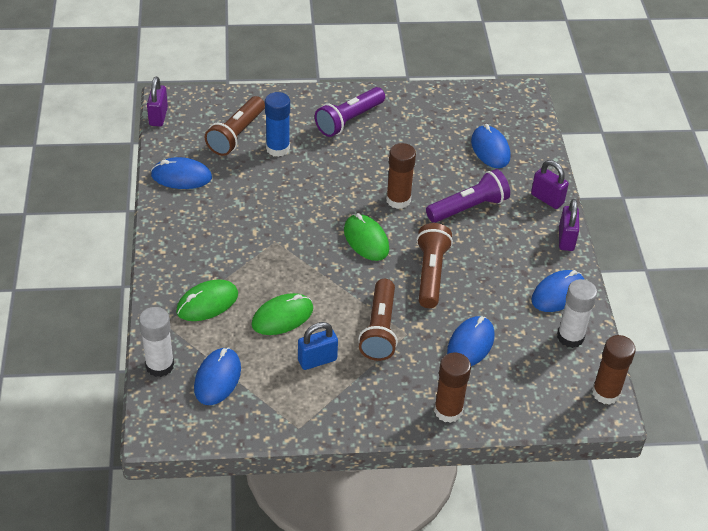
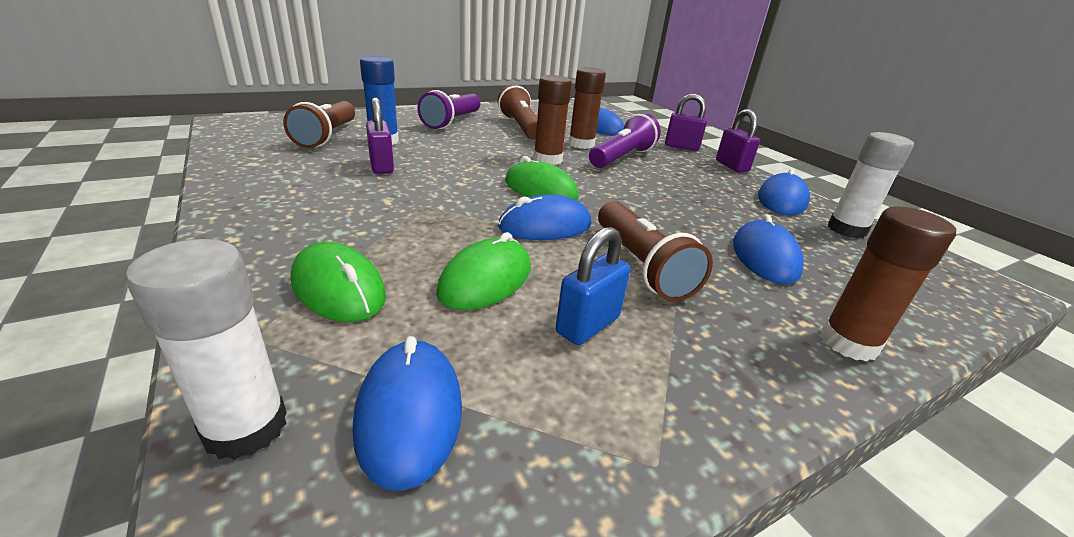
camera: 25 degrees left, 15 degrees down
purple padlock [147,77,168,126] -> purple padlock moved to [366,97,394,174]
blue mouse [151,157,212,189] -> blue mouse moved to [498,194,591,240]
green mouse [176,280,238,321] -> green mouse turned 75 degrees counterclockwise [291,242,386,322]
brown flashlight [416,223,453,308] -> brown flashlight moved to [498,84,537,140]
brown glue stick [592,335,636,405] -> brown glue stick moved to [569,67,606,149]

